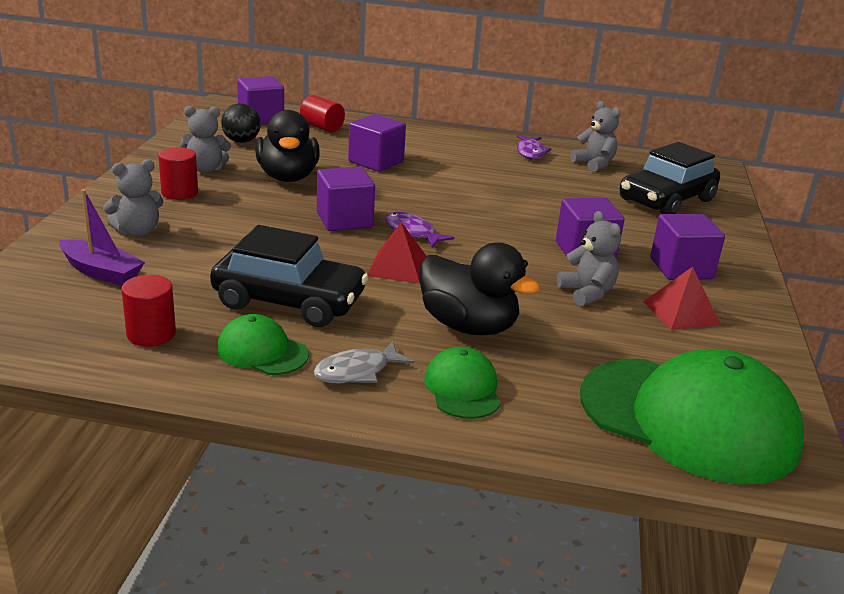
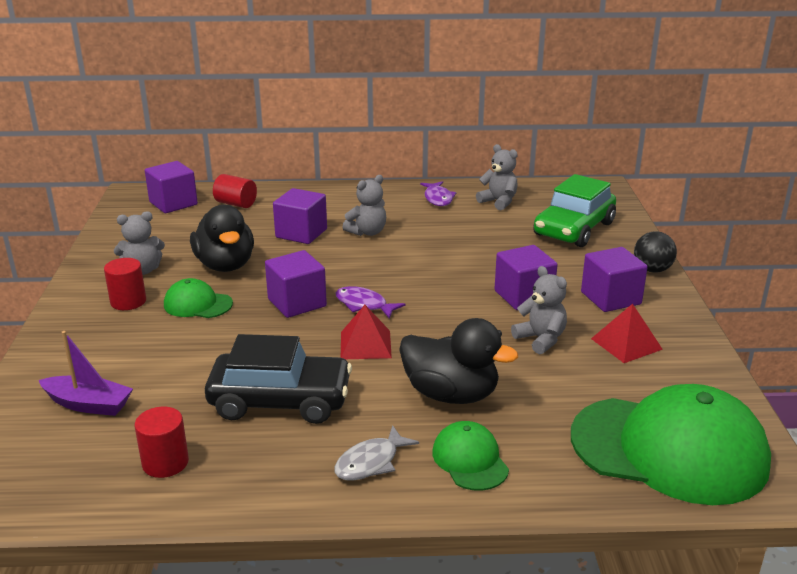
camera: 10 degrees left, 0 degrees up
grey teddy bear [103,159,164,237] -> grey teddy bear moved to [342,175,386,236]
green cap [217,314,309,375] -> green cap moved to [164,278,233,318]
black ball [221,103,261,143] -> black ball moved to [634,231,677,273]
black car [620,142,720,214] -> green car [533,174,616,247]

